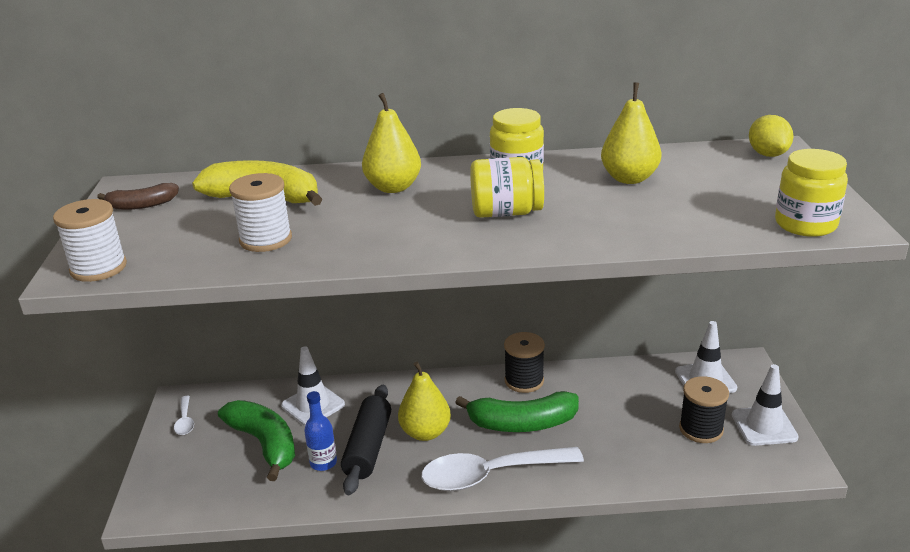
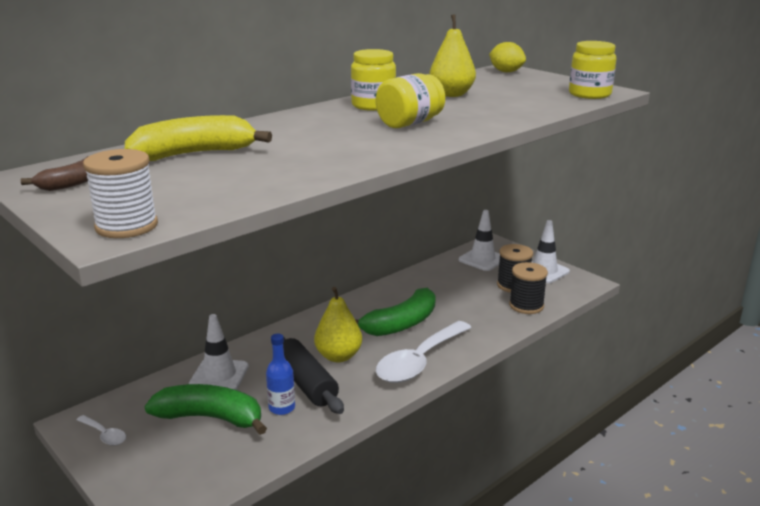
camera: 40 degrees left, 5 degrees down
white spool [229,173,292,252] -> none
yellow pear [362,93,421,193] -> none
black spool [504,332,545,393] -> black spool moved to [509,262,548,314]

